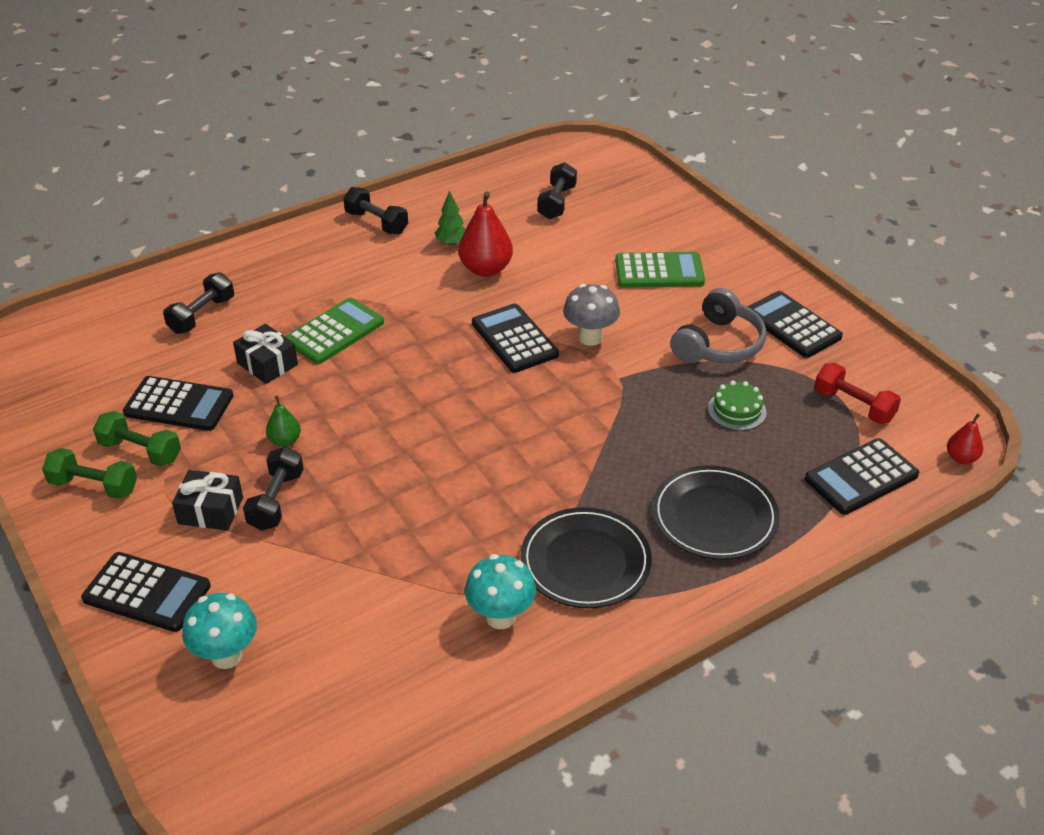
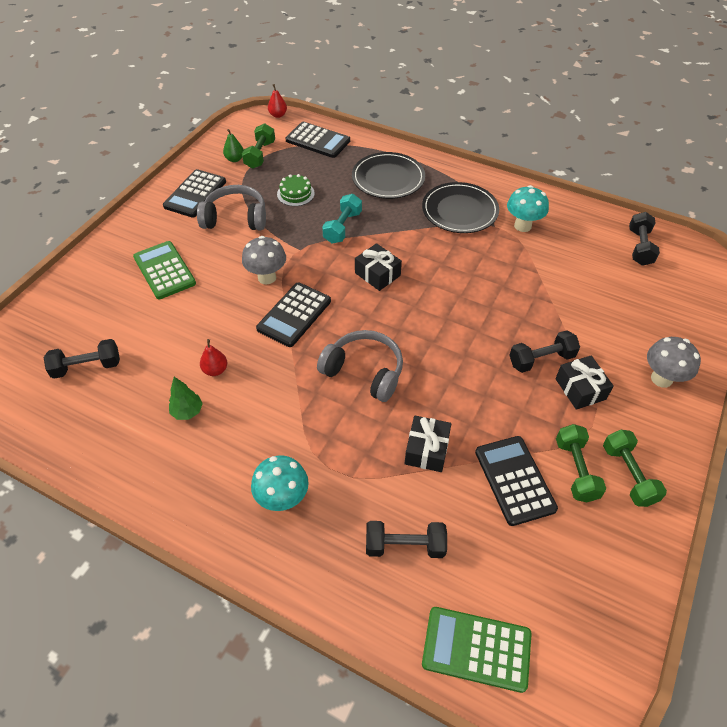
camera: 120 degrees left, 10 degrees up
black calculator [81,552,211,632] -> grey mushroom [647,337,701,388]
turquoise mushroom [182,593,257,669] -> turquoise mushroom moved to [251,455,309,511]
green pear [266,395,301,447] -> green pear moved to [223,129,244,162]
green calculator [285,298,384,364] -> green calculator moved to [422,607,531,693]
black dumbbell [343,187,408,234] -> black dumbbell moved to [629,212,660,266]
red pear [458,191,513,277] -> red pear [200,339,227,376], size x0.54
red dumbbell [814,363,901,424] -> green dumbbell [242,123,275,169]
none -> grey headphones [317,330,403,402]
none -> turquoise dumbbell [322,194,362,243]
none -> black gift [355,243,402,291]

